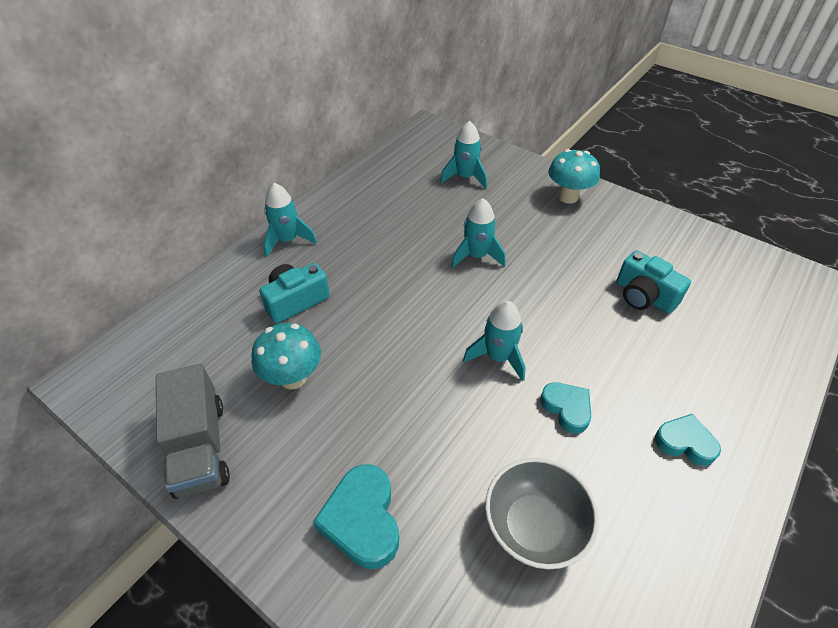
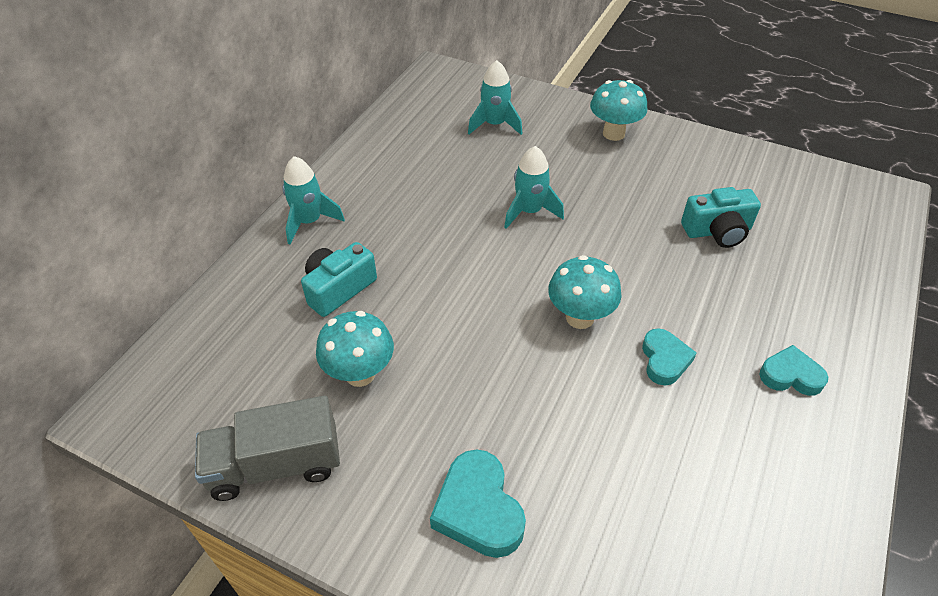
camera: 10 degrees left, 0 degrees up
grey truck [156,364,230,499] -> grey truck turned 105 degrees clockwise [195,395,340,501]
turquoise rocket [463,301,526,382] -> turquoise mushroom [548,255,622,329]
grey bowl [485,458,599,569] -> none
turquoise heart [540,382,591,434] -> turquoise heart turned 45 degrees clockwise [642,328,696,386]
turquoise camera [616,250,691,313] -> turquoise camera turned 45 degrees counterclockwise [681,187,761,248]

